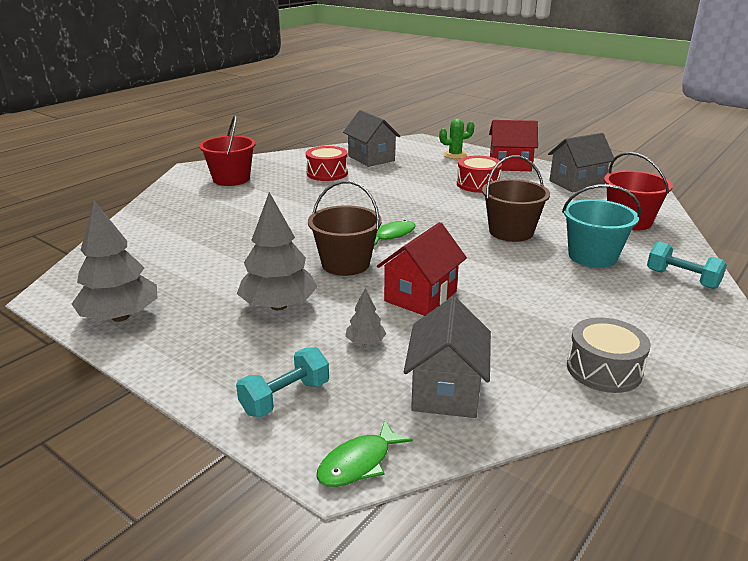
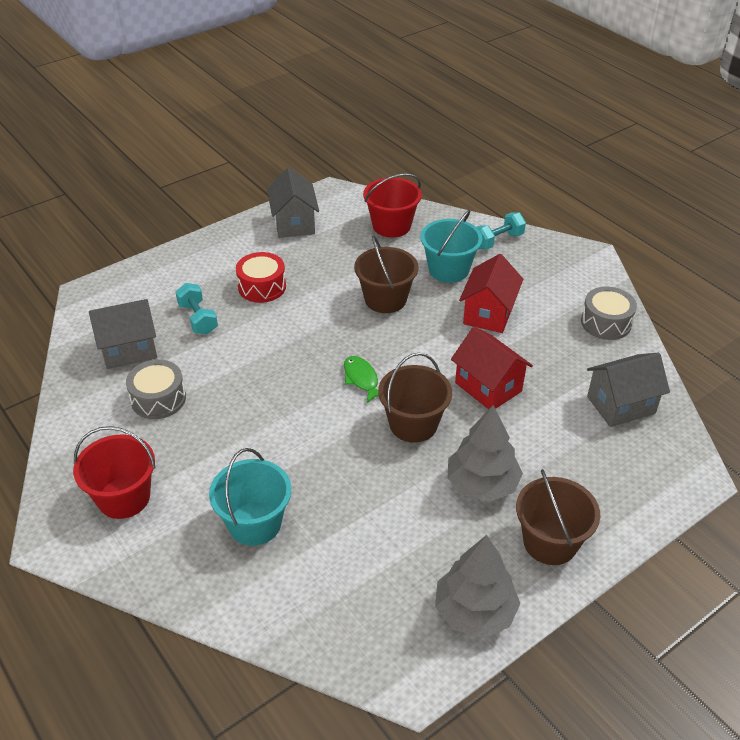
camera: 75 degrees left, 15 degrees up
turquoise dumbbell [236,347,329,417] -> turquoise dumbbell moved to [176,283,218,335]
red drum [306,146,348,181] -> grey drum [126,360,186,419]
green fish [316,420,413,487] -> none
grey tree [345,288,386,345] -> none
grey house [404,296,491,418] -> grey house turned 45 degrees counterclockwise [587,353,670,427]
green cactus [439,119,474,159] -> none
red house [489,120,538,171] -> red house moved to [459,254,523,333]
none -> turquoise bucket [209,448,291,546]
none -> brown bucket [516,469,600,565]

